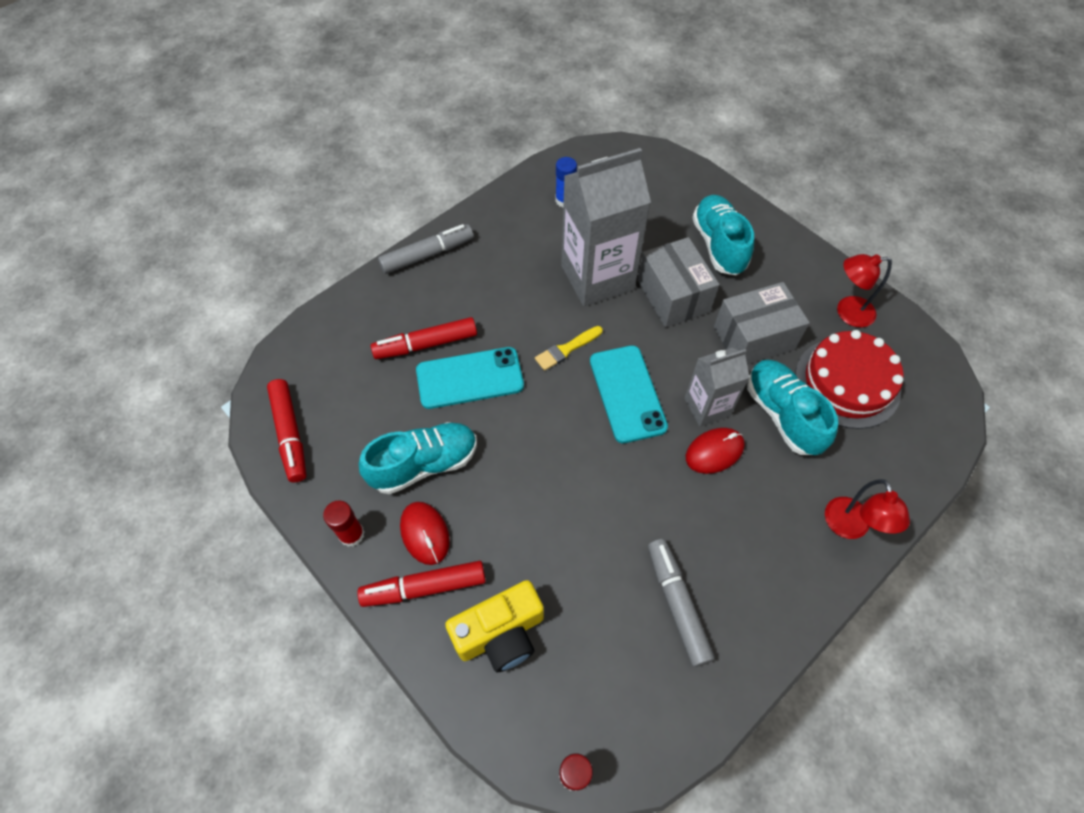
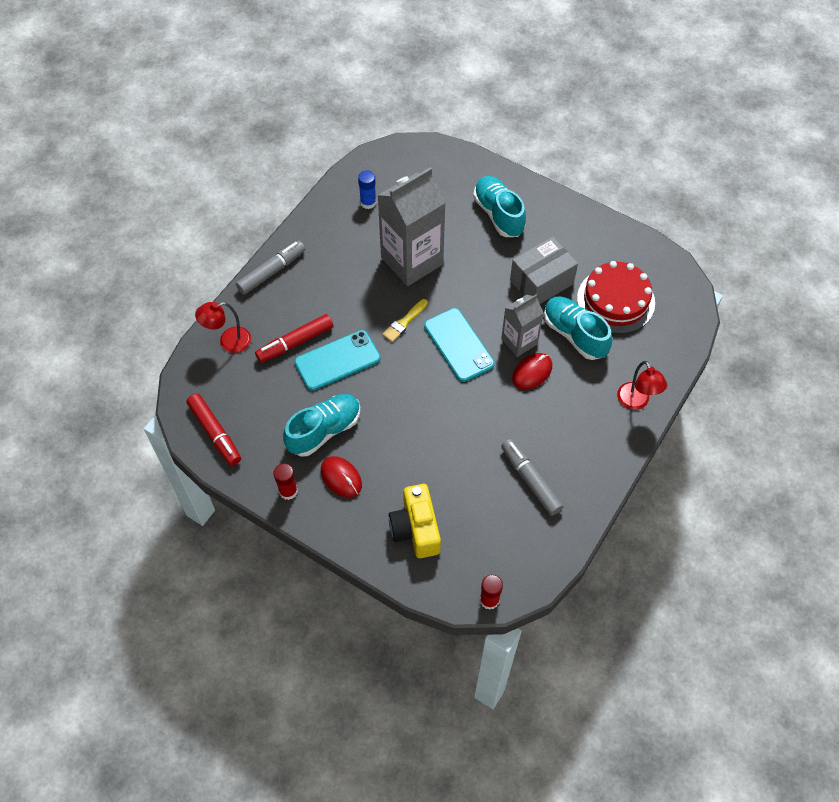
camera: 15 degrees left, 0 degrees up
red marker [357,561,486,607] -> none
yellow camera [445,580,544,672] -> yellow camera turned 120 degrees clockwise [389,484,441,558]
grey box [638,237,720,327] -> none
red lamp [837,254,892,327] -> red lamp moved to [195,302,251,353]

